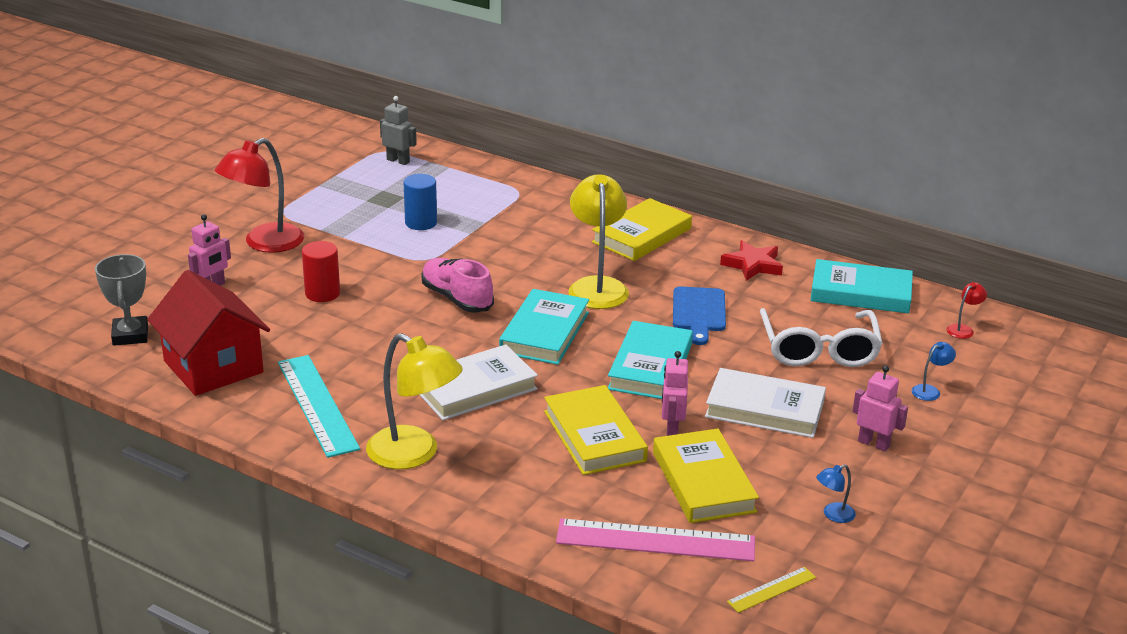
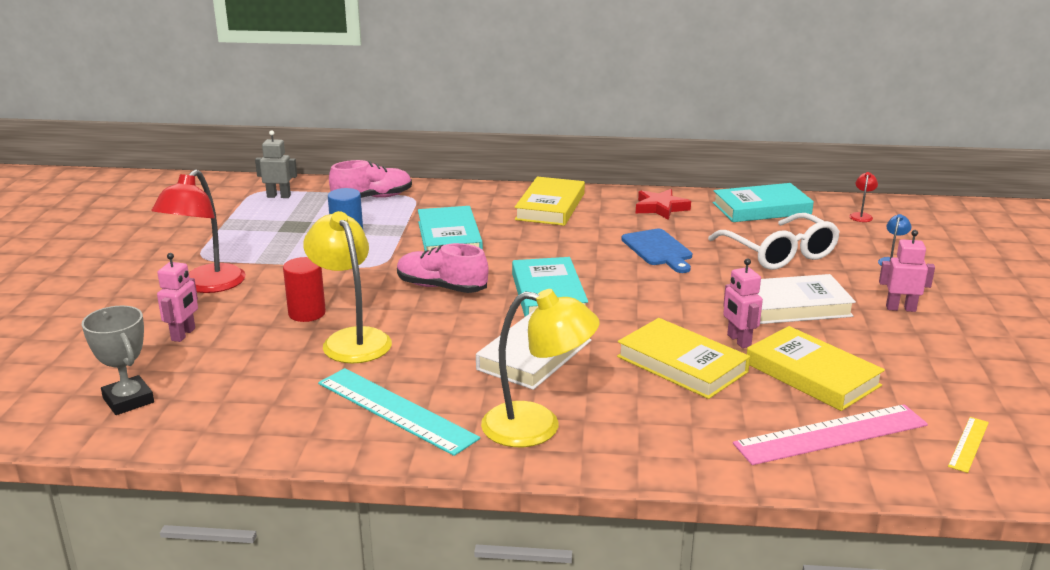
camera: 25 degrees left, 5 degrees down
red house [147,270,270,396] -> none
yellow lamp [568,174,629,309] -> yellow lamp moved to [303,211,392,364]
turquoise book [608,321,693,399] -> turquoise book moved to [418,206,483,251]
blue lamp [816,464,856,523] -> none
none -> pink shoe [329,160,412,198]

